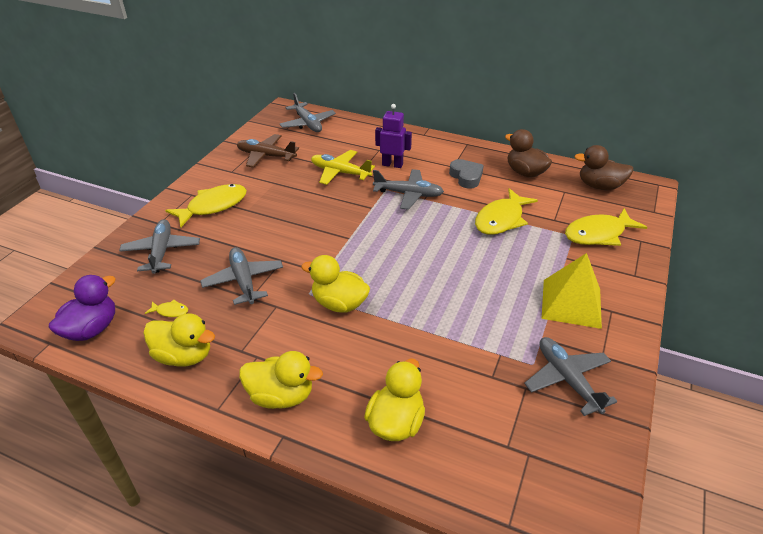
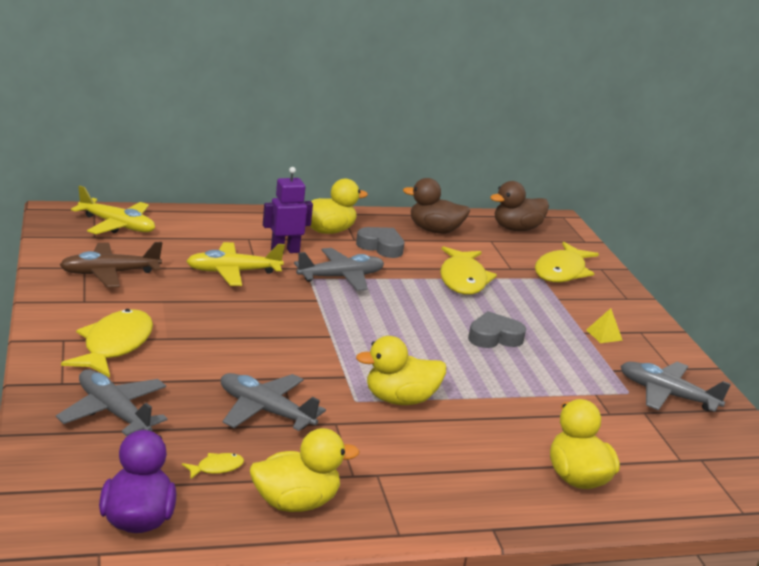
camera: 40 degrees left, 15 degrees down
yellow duck [239,351,323,409] -> yellow duck moved to [310,179,368,234]
grey plane [279,93,336,132] -> yellow plane [71,186,155,234]
yellow pyramid [542,253,602,329] -> yellow pyramid [586,308,623,343], size x0.42
none -> grey heart [468,311,526,348]

